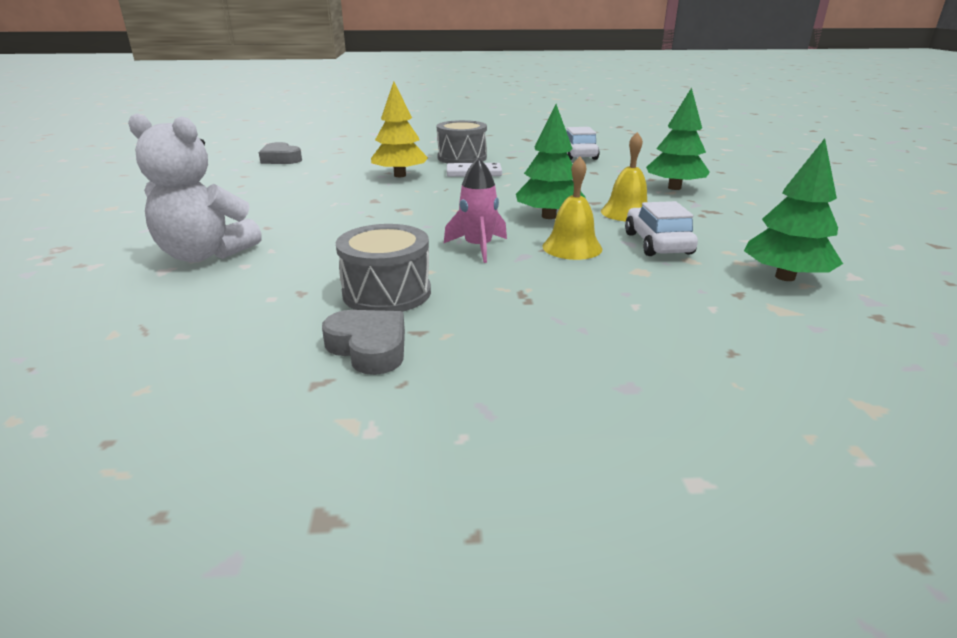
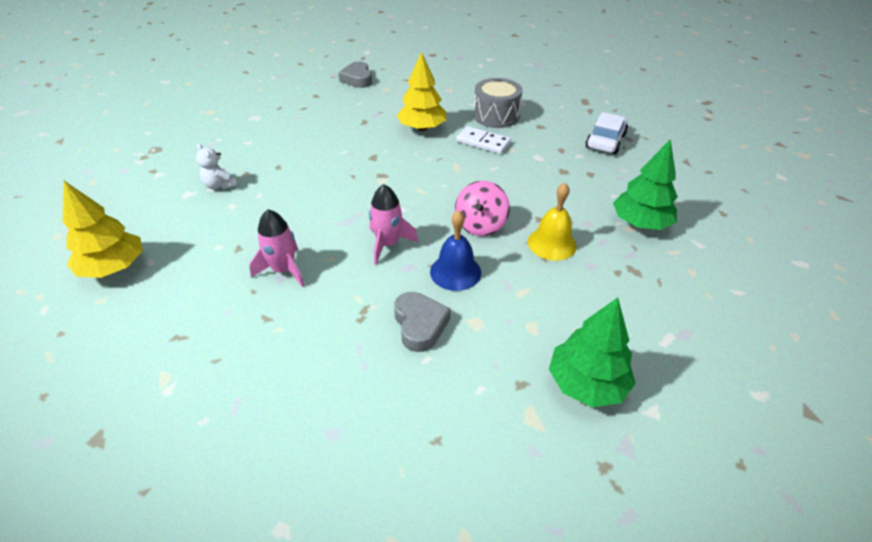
camera: 30 degrees right, 15 degrees up
white teddy bear [128,113,262,262] -> white teddy bear [196,143,237,190], size x0.48
grey heart [322,310,405,375] -> grey heart moved to [394,292,451,352]
grey drum [336,224,431,312] -> pink rocket [249,209,305,287]
green tree [516,104,586,219] -> pink spinning top [455,181,510,236]
yellow bell [542,157,602,260] -> blue bell [430,210,481,291]
white car [625,201,698,256] -> none
none -> yellow tree [63,181,142,278]

